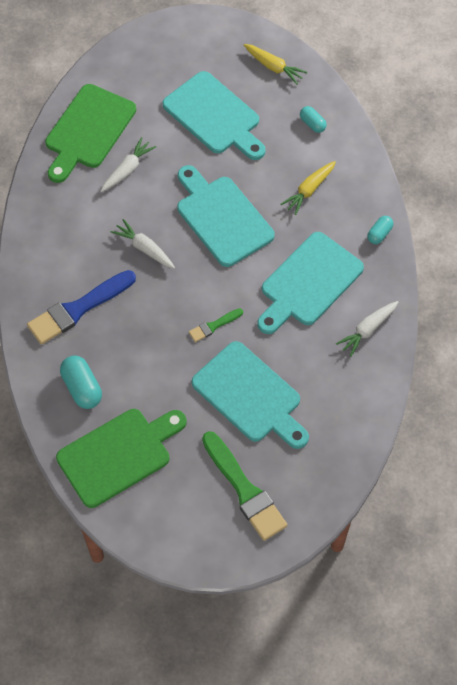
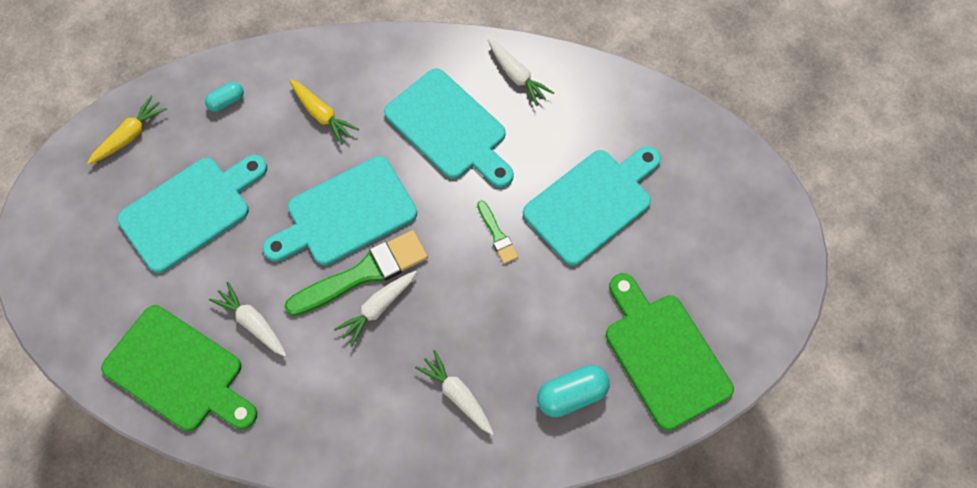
camera: 85 degrees left, 5 degrees up
blue brush [27,270,136,344] -> white carrot [415,350,494,435]
green brush [202,431,287,541] -> green brush moved to [285,230,428,316]
turquoise capsule [367,216,394,244] -> none

